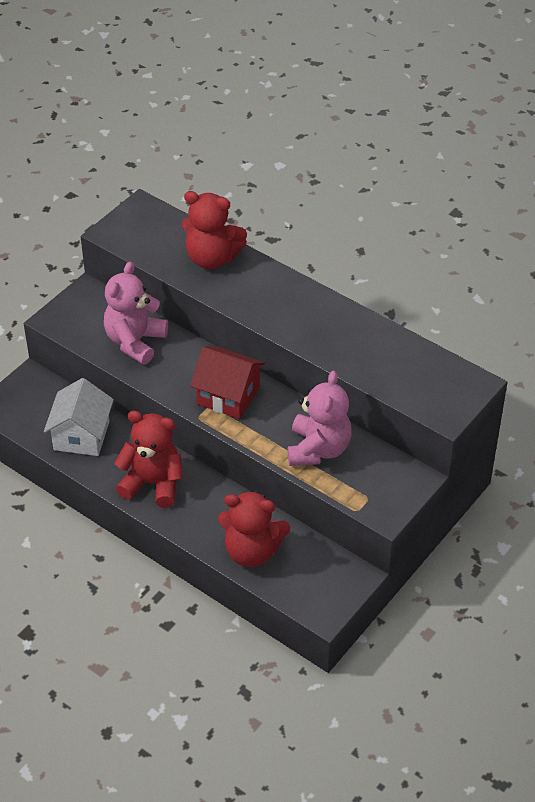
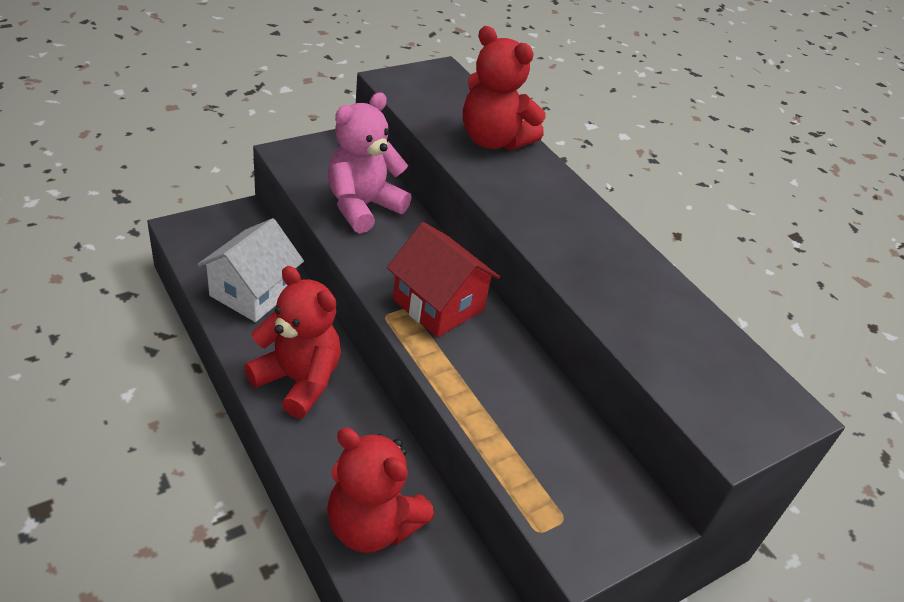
camera: 15 degrees right, 5 degrees down
pink teddy bear [288,371,352,466] -> none

